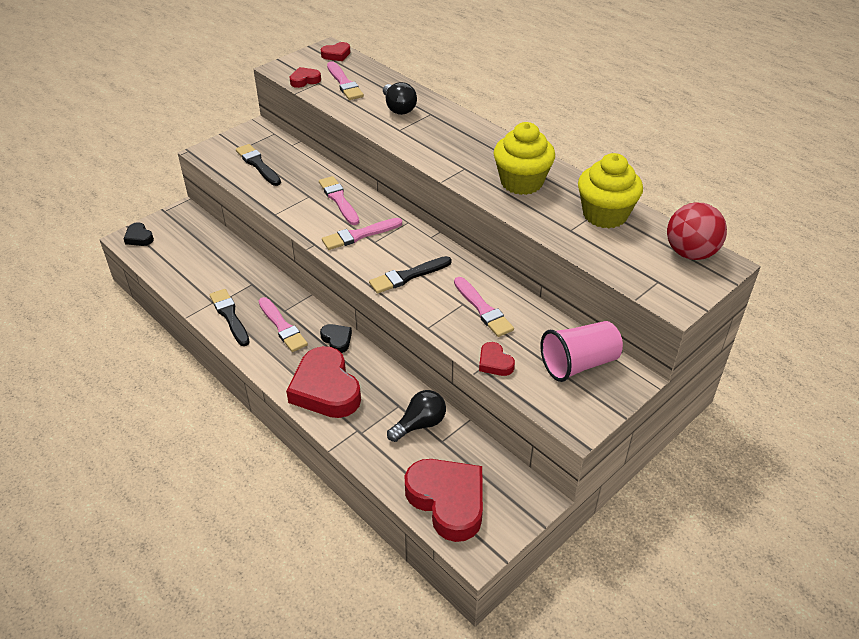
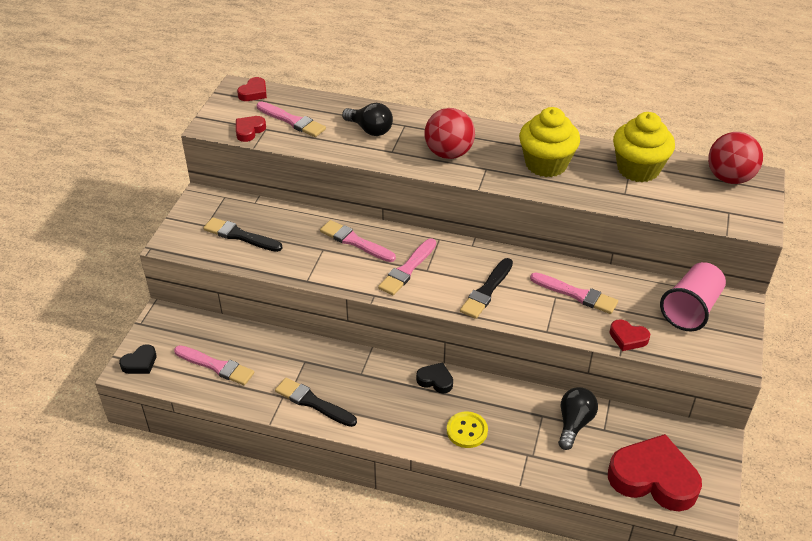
camera: 30 degrees left, 0 degrees up
black heart [124,222,154,246] -> black heart turned 60 degrees counterclockwise [119,344,157,374]
pink brush [259,297,308,352] -> pink brush moved to [174,345,254,385]
red heart [286,346,361,418] -> yellow button [447,411,488,448]
none -> red ball [424,108,475,159]

